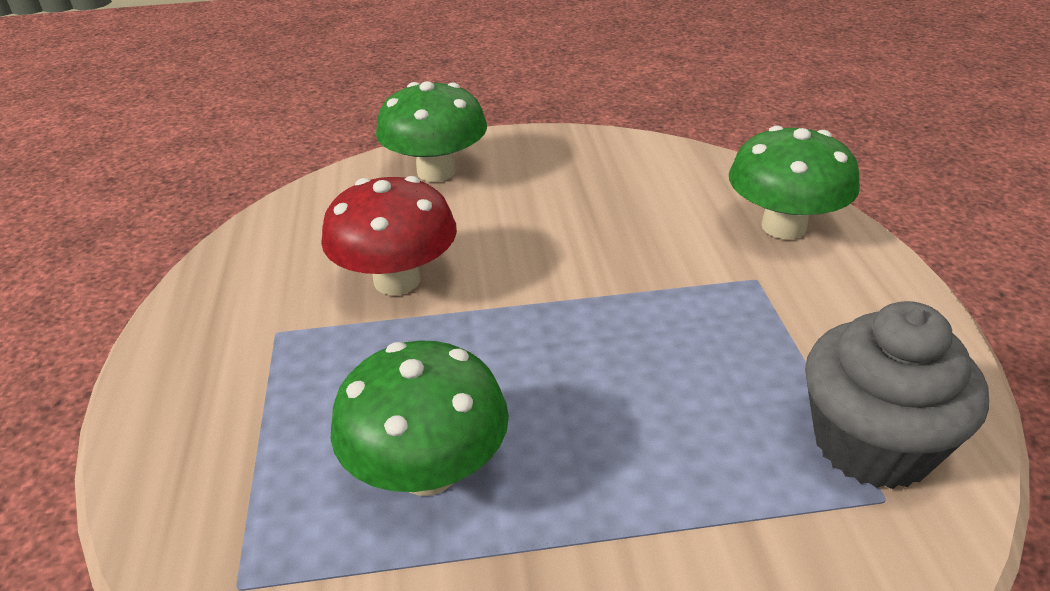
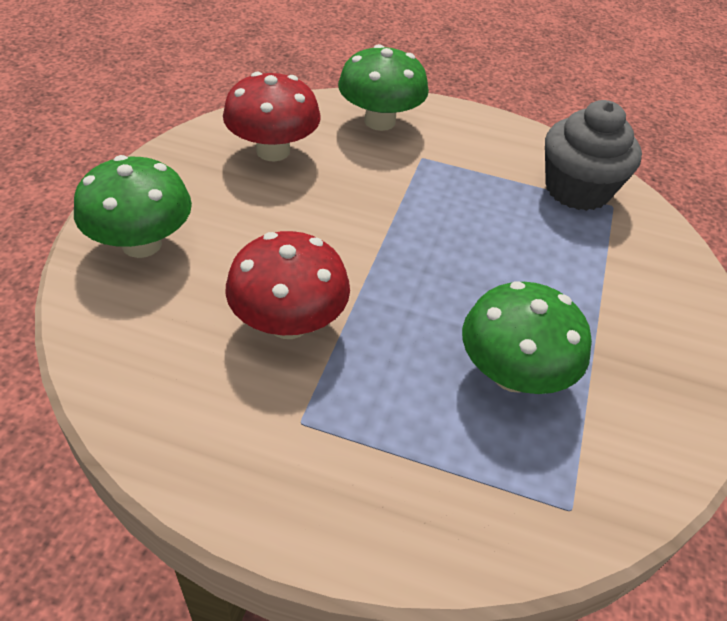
camera: 70 degrees left, 10 degrees up
none -> red mushroom [223,72,321,161]

